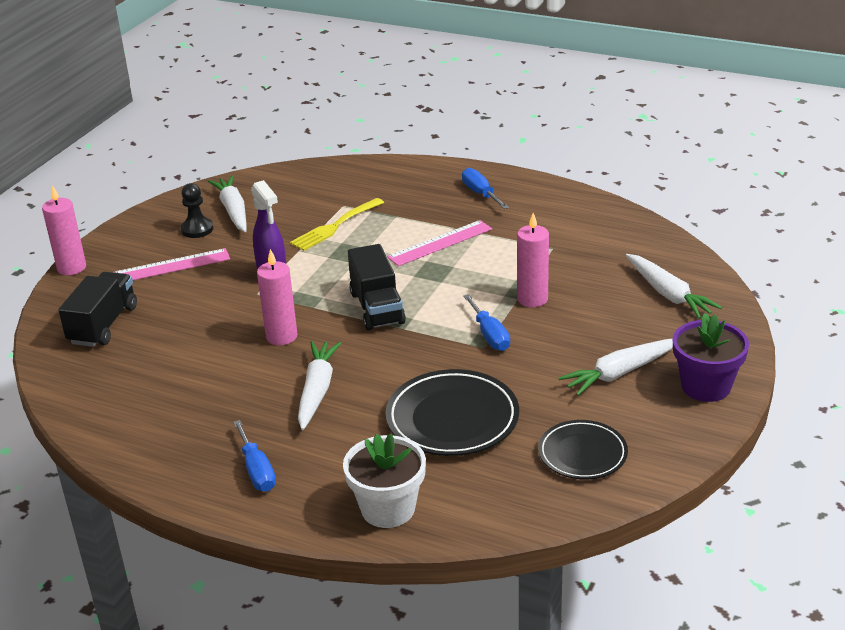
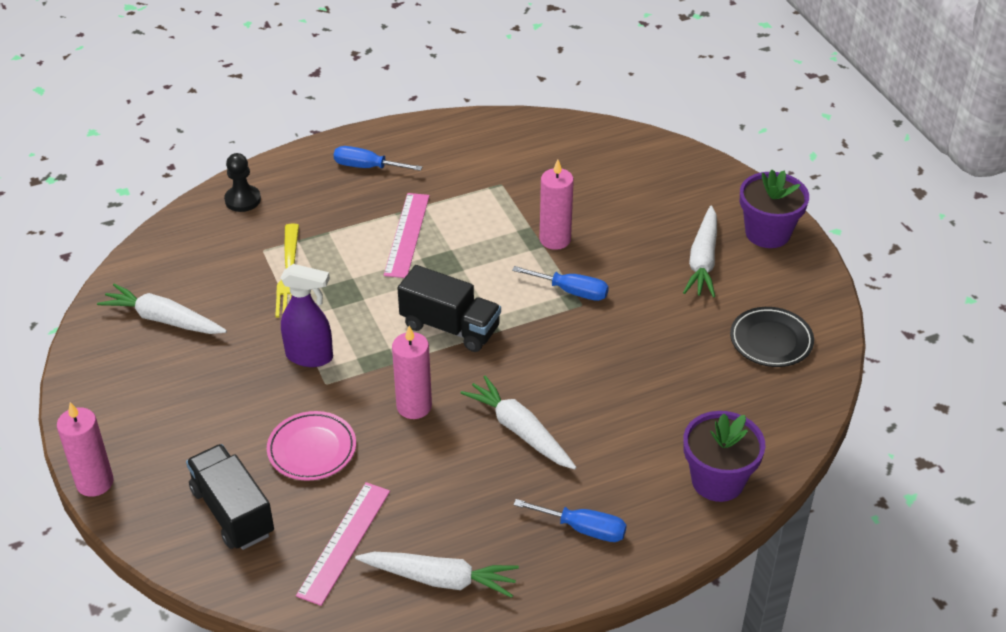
camera: 50 degrees left, 10 degrees up
pink ruler [114,248,230,280] -> pink ruler moved to [296,482,390,606]
black pawn [181,183,213,238] -> black pawn moved to [224,153,261,212]
white flower pot [343,434,426,528] -> purple flower pot [683,411,765,502]
black plate [386,369,519,456] -> none
white carrot [626,254,722,319] -> white carrot moved to [355,552,519,598]
none -> pink plate [267,411,356,481]

